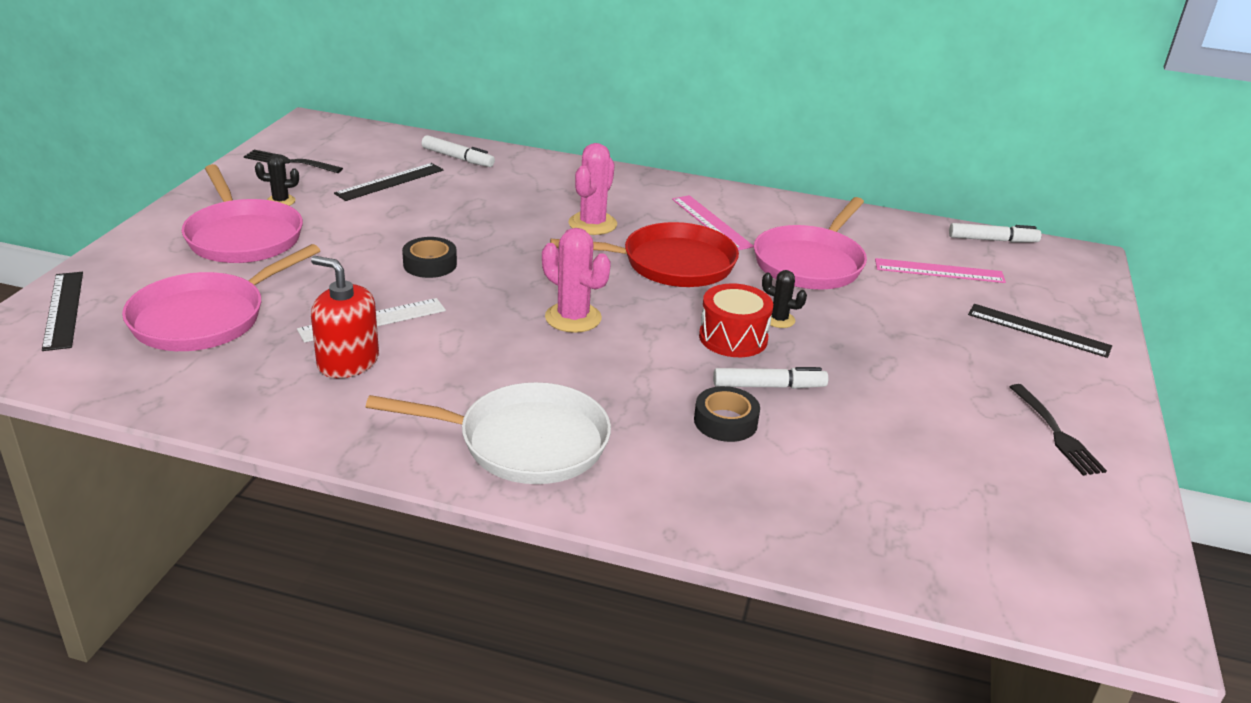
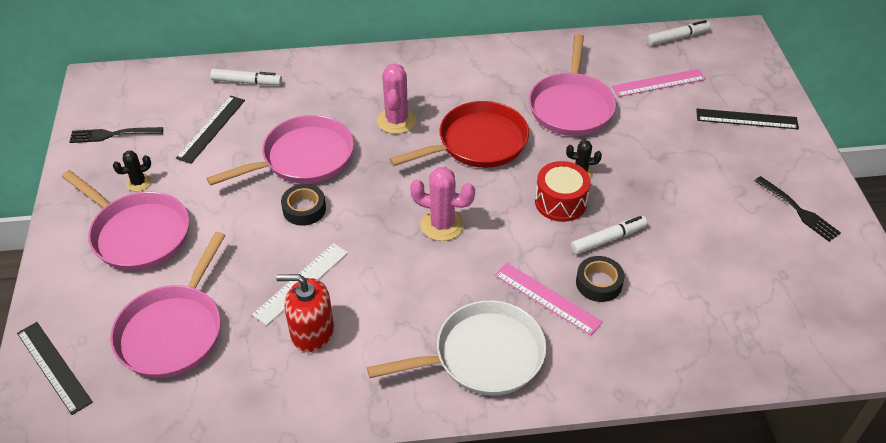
camera: 20 degrees left, 15 degrees up
pink ruler [672,195,754,251] -> pink ruler moved to [495,263,603,336]
none -> pink pan [207,115,354,186]

